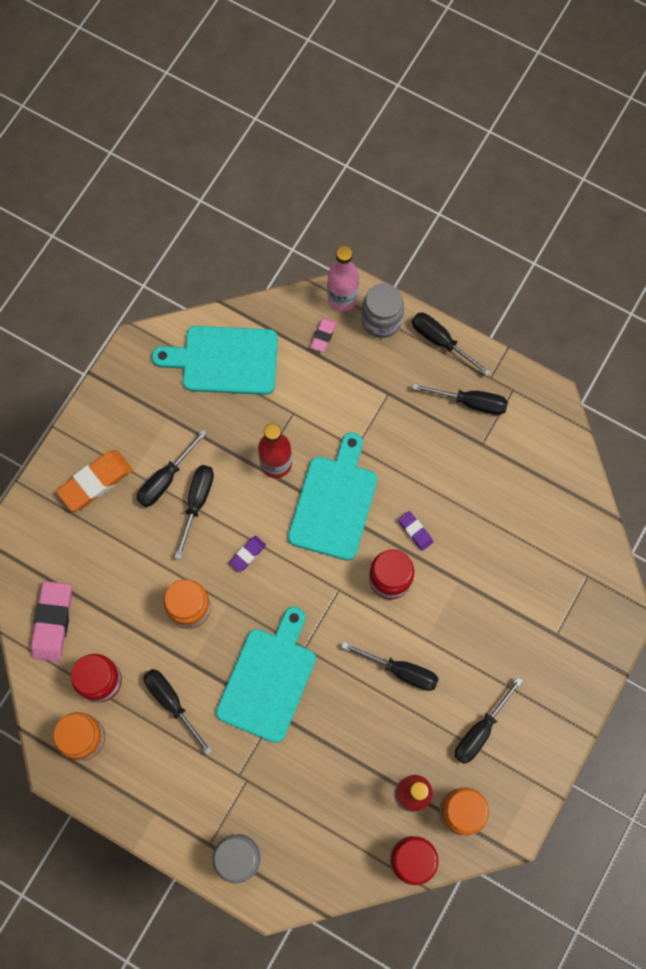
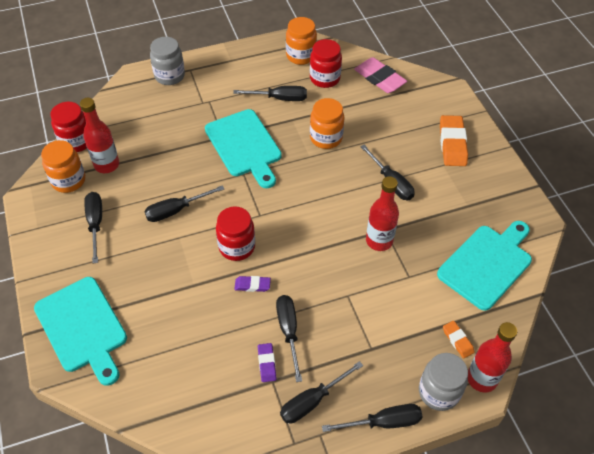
camera: 130 degrees right, 20 degrees down
black screwdriver [137,429,207,507] -> black screwdriver moved to [276,295,302,382]
purple eraser [229,536,266,572] -> purple eraser moved to [258,343,276,382]
turquoise cutting board [288,432,377,561] -> turquoise cutting board moved to [34,277,127,386]
pink eraser [310,317,337,352] -> orange eraser [443,321,475,358]
pink bottle [327,246,359,311] -> red bottle [468,322,517,393]

